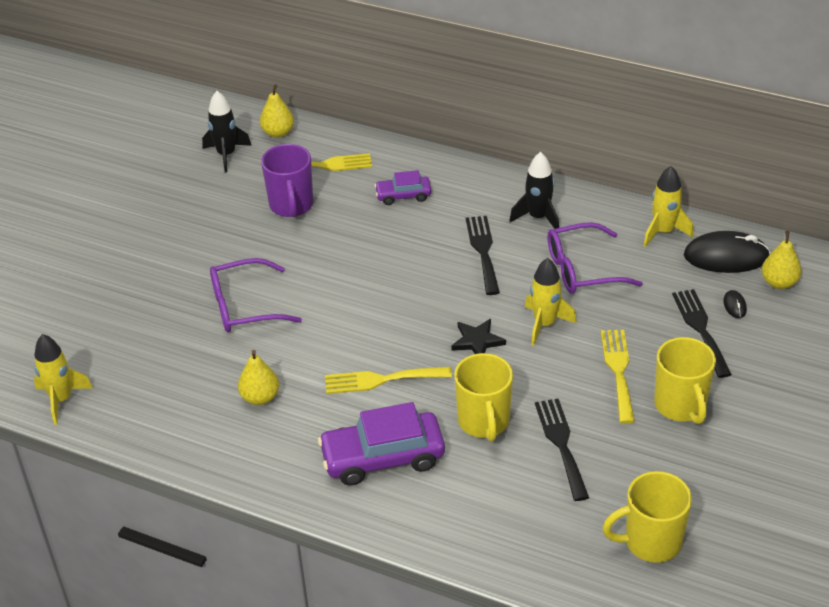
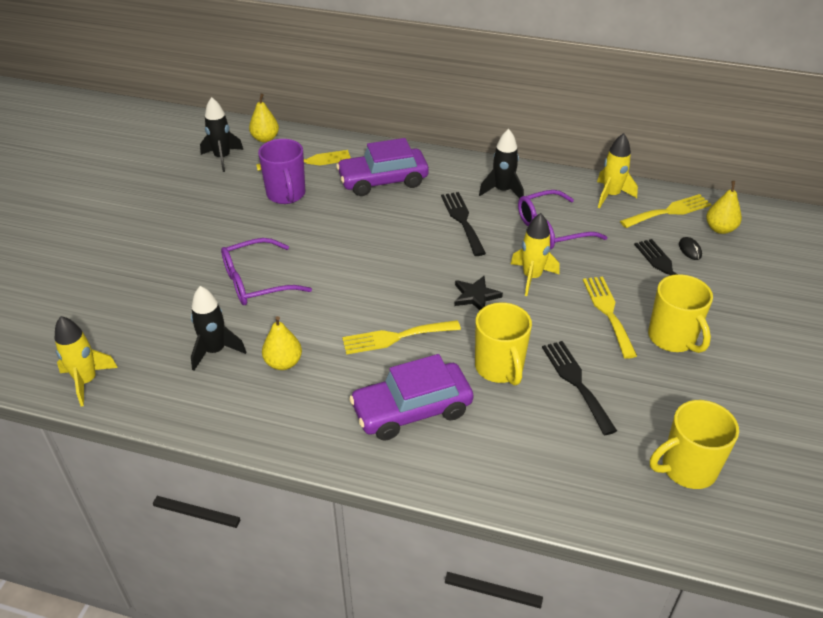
camera: 10 degrees left, 0 degrees up
purple car [375,170,431,205] -> purple car [336,138,429,196], size x1.84
black mouse [684,231,770,273] -> yellow fork [620,194,712,228]
none -> black rocket [191,286,246,371]

